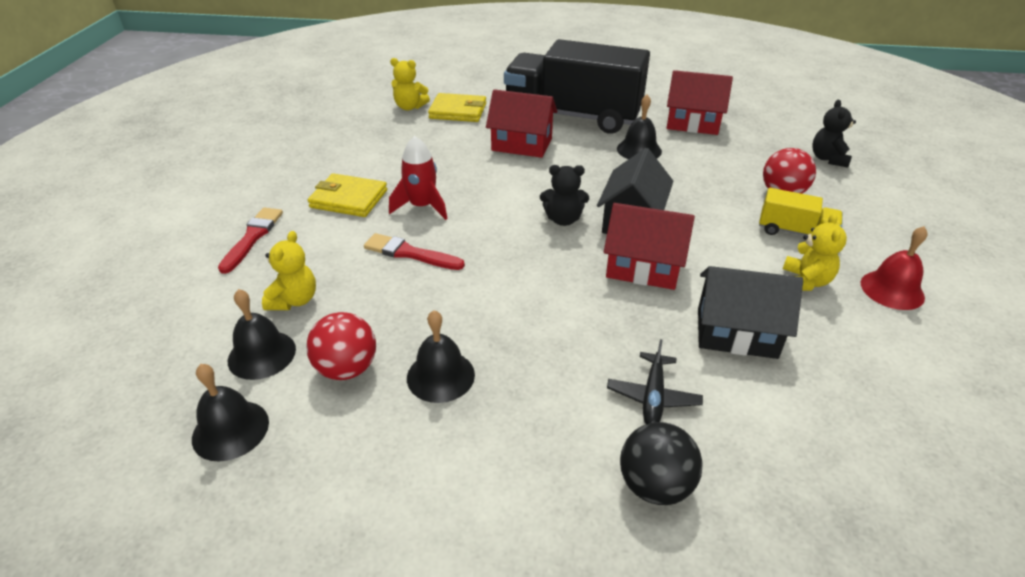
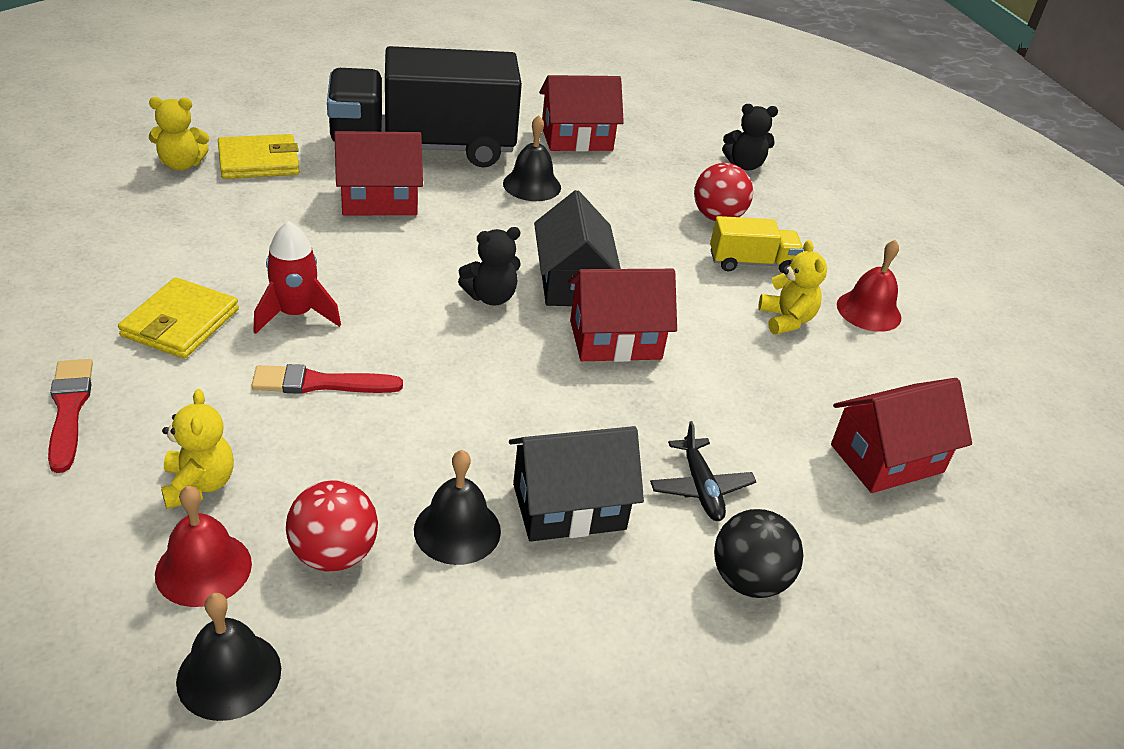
camera: 30 degrees left, 0 degrees up
black bell [228,289,296,380] -> red bell [155,486,252,607]
yellow wallet [308,173,387,217] -> yellow wallet turned 60 degrees counterclockwise [118,277,239,359]
black house [698,266,803,359] -> black house moved to [509,426,644,542]
black teddy bear [812,100,856,168] -> black teddy bear turned 75 degrees counterclockwise [722,104,778,170]
none -> red house [831,378,972,493]

